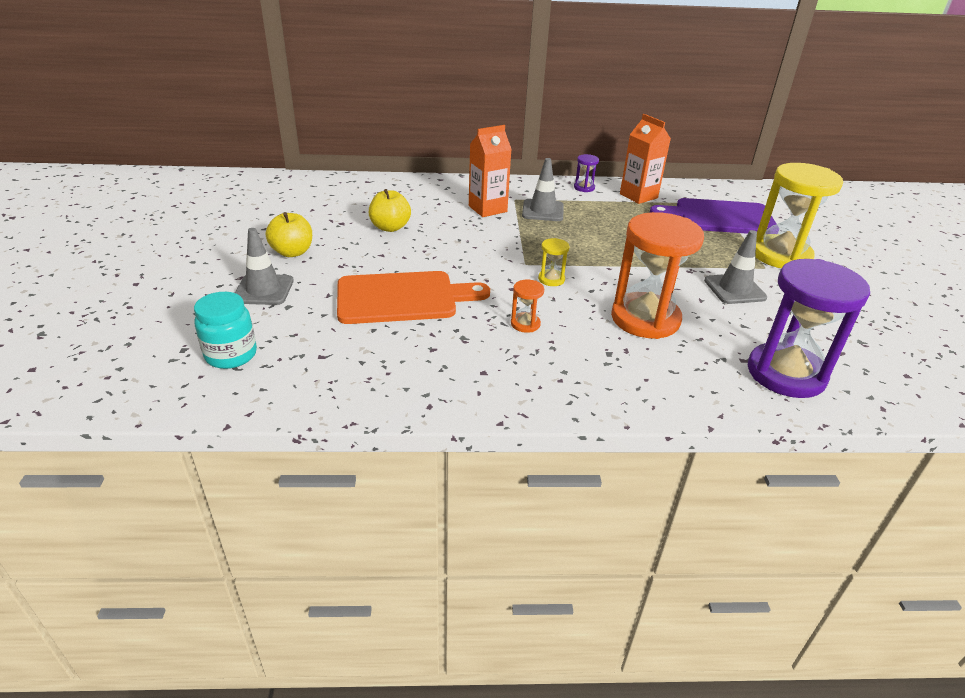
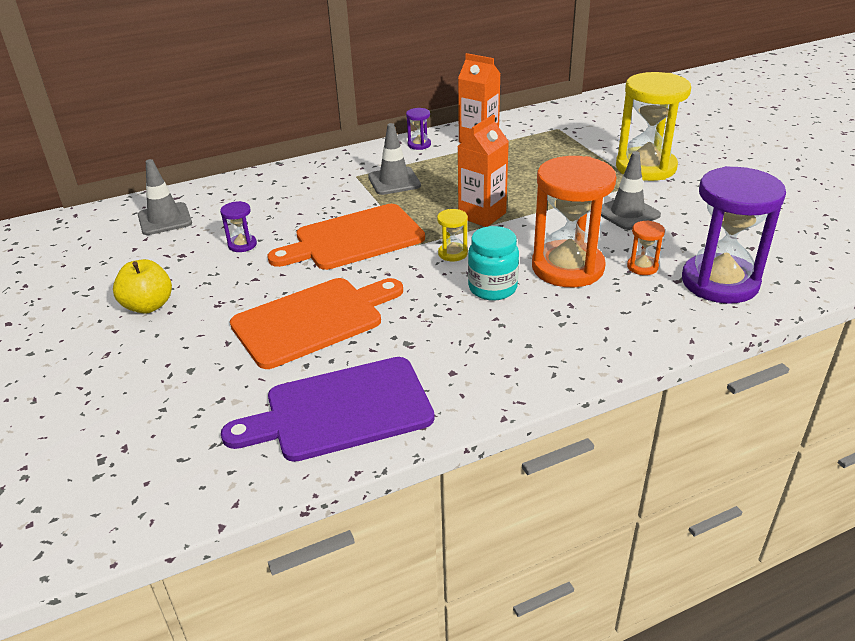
camera: 20 degrees left, 0 degrees up
turquoise jar [194,292,257,369] -> turquoise jar moved to [468,226,519,301]
grey traffic cone [235,228,294,305] -> grey traffic cone moved to [138,159,192,235]
yellow apple [369,189,411,232] -> purple hourglass [220,201,257,252]
orange carton [469,125,512,217] -> orange carton moved to [458,115,509,227]
orange hourglass [511,280,544,333] -> orange hourglass moved to [627,220,665,275]
purple cutting board [650,198,776,234] -> purple cutting board moved to [221,357,435,462]
none -> orange cutting board [267,204,425,270]

